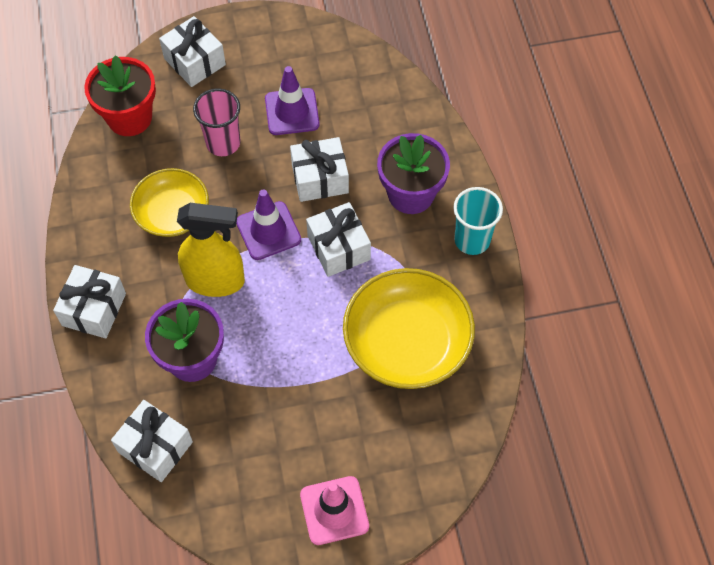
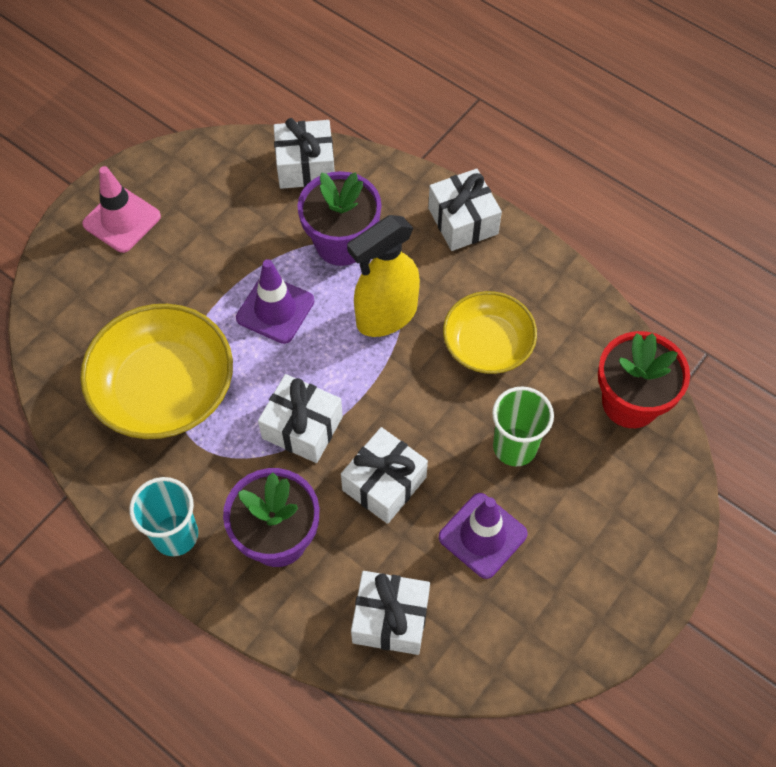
camera: 140 degrees right, 0 degrees up
white gift [159,16,226,87] -> white gift moved to [351,571,430,655]
pink cup [193,88,240,156] -> green cup [492,386,554,466]
purple traffic cone [236,189,301,260] -> purple traffic cone moved to [236,259,314,344]

